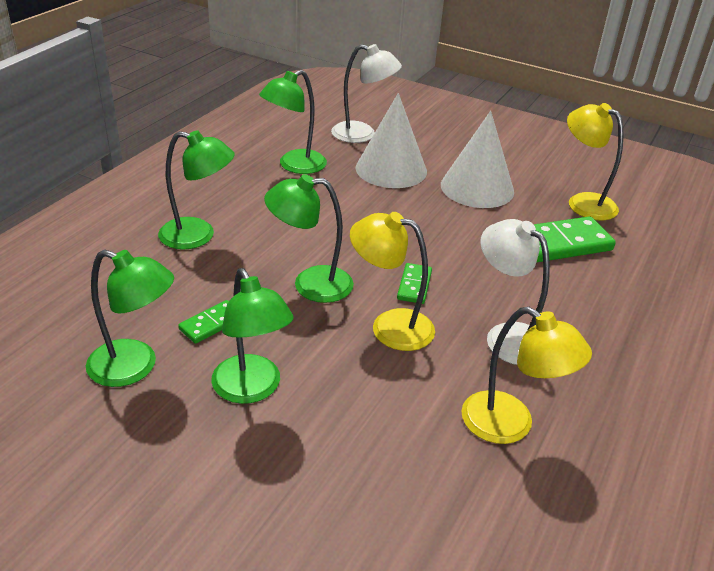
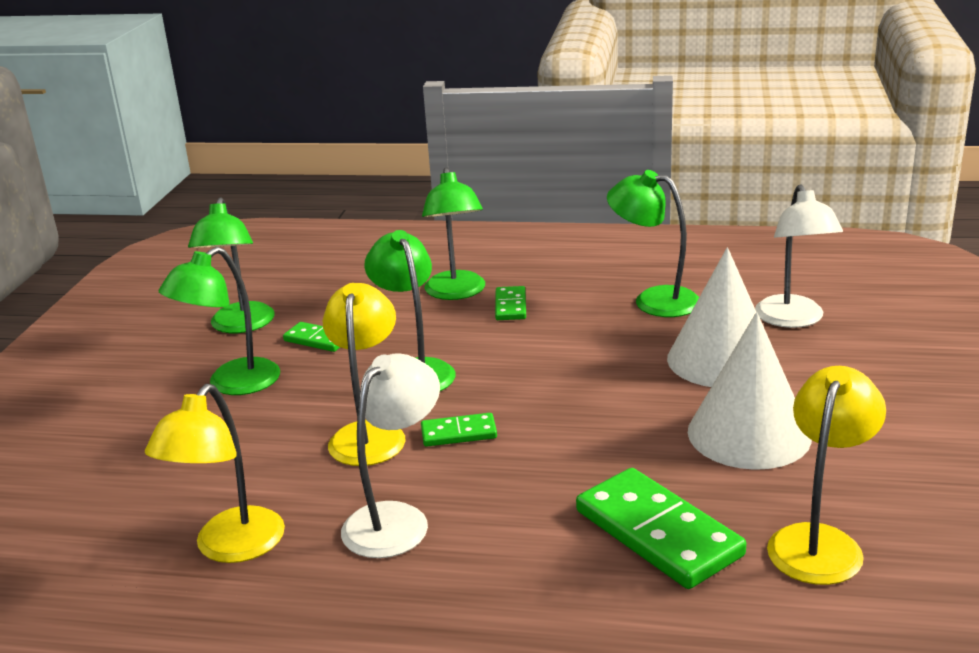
camera: 75 degrees right, 10 degrees down
none -> green domino [495,286,526,320]

